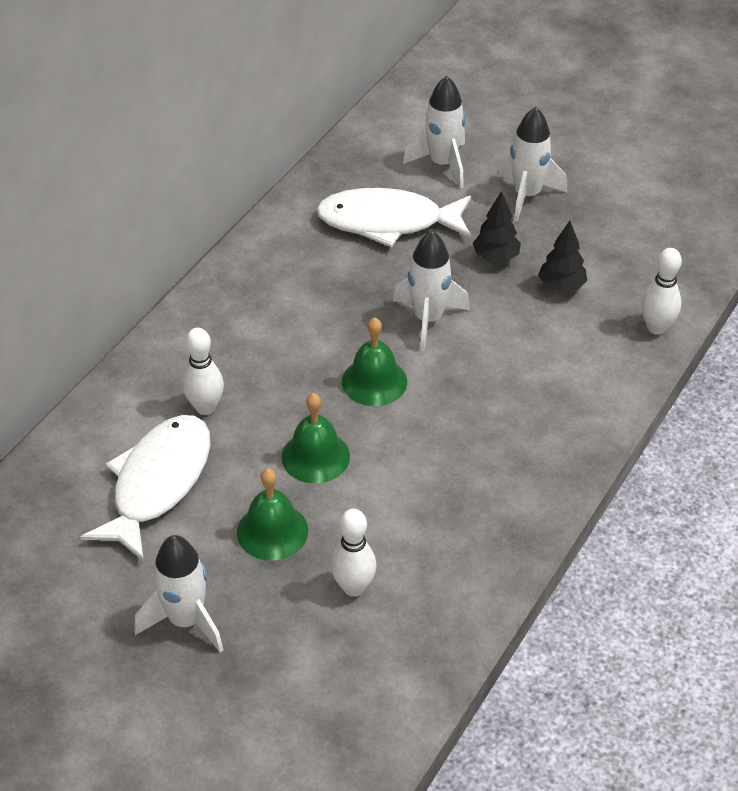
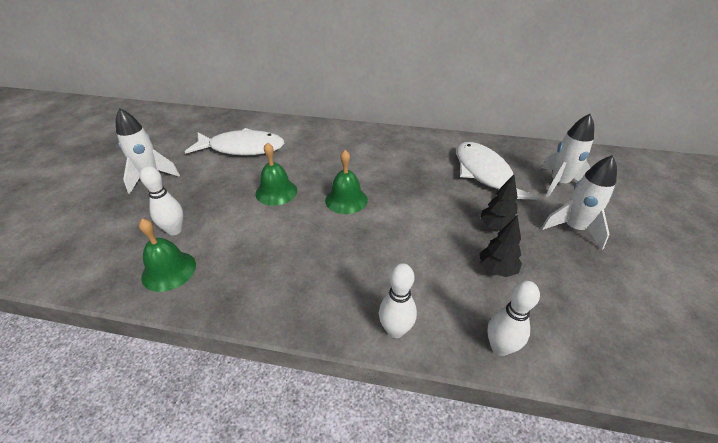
camera: 70 degrees right, 5 degrees down
white bowling pin [183,328,224,415] -> white bowling pin moved to [379,263,417,338]
green bell [237,469,308,560] -> green bell moved to [139,219,196,292]
white rocket [393,231,470,352] -> none

